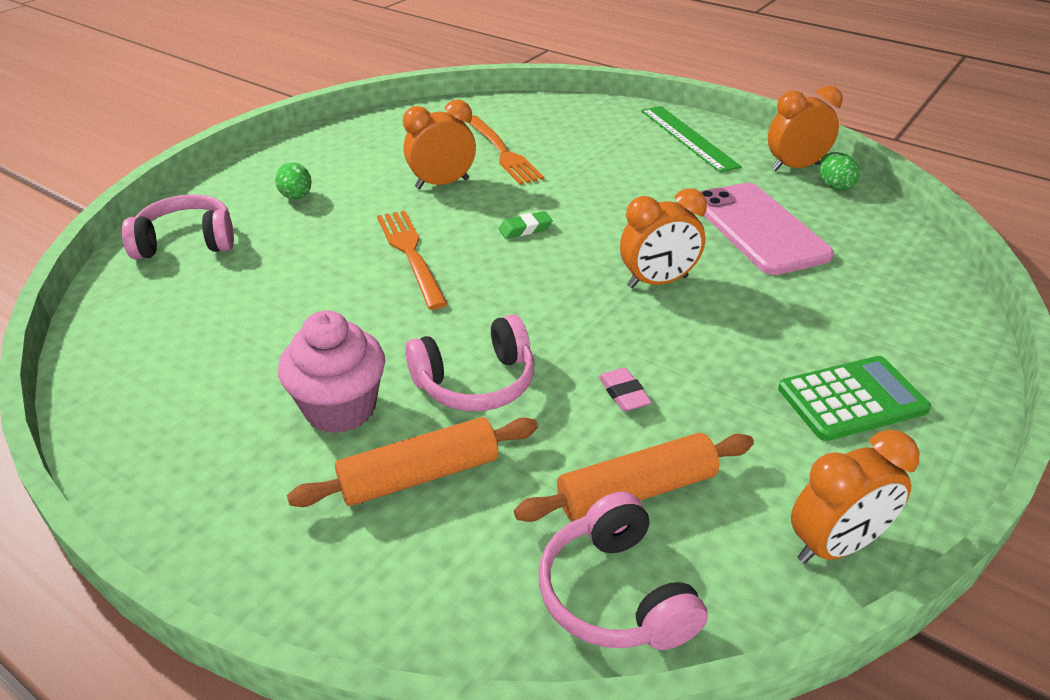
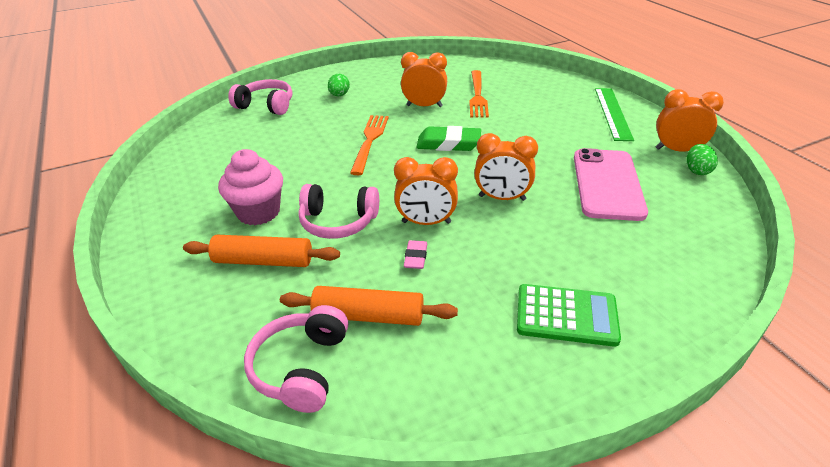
camera: 30 degrees right, 0 degrees up
green eraser [499,211,552,239] -> green eraser [416,126,481,151], size x1.84
orange clock [791,430,919,564] -> orange clock moved to [394,157,458,225]

